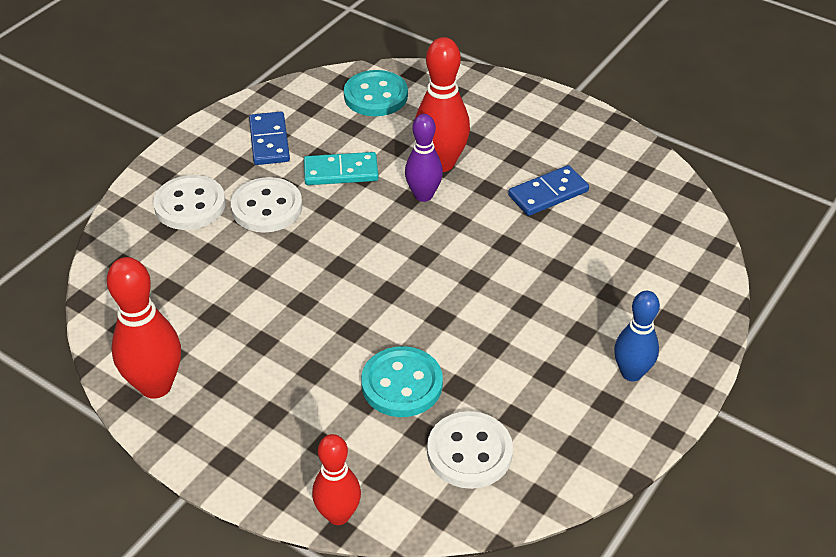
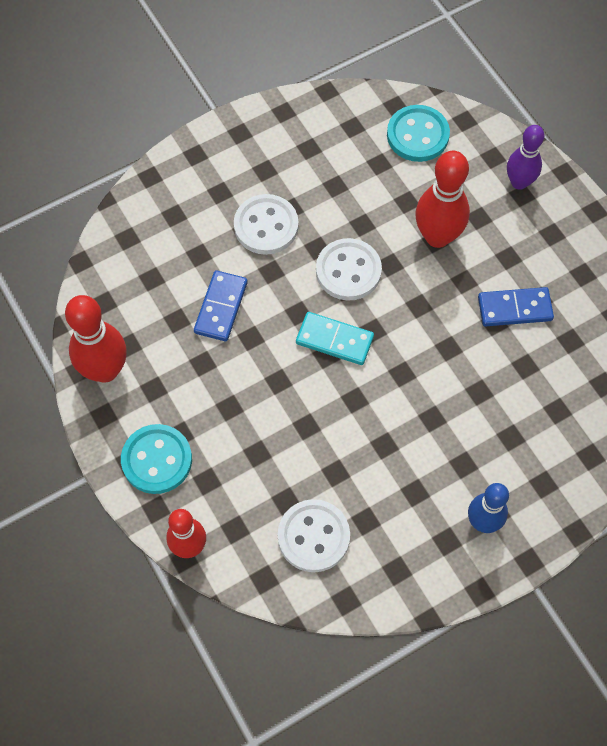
camera: 25 degrees right, 20 degrees up
white button [153,175,226,230] -> white button moved to [316,238,382,301]
blue domino [249,112,290,165] -> blue domino moved to [194,270,248,341]
turquoise domino [304,152,379,185] -> turquoise domino moved to [296,312,374,365]
turquoise button [361,346,443,417] -> turquoise button moved to [121,424,192,494]
purple bowling pin [405,114,443,202] -> purple bowling pin moved to [507,125,545,190]

